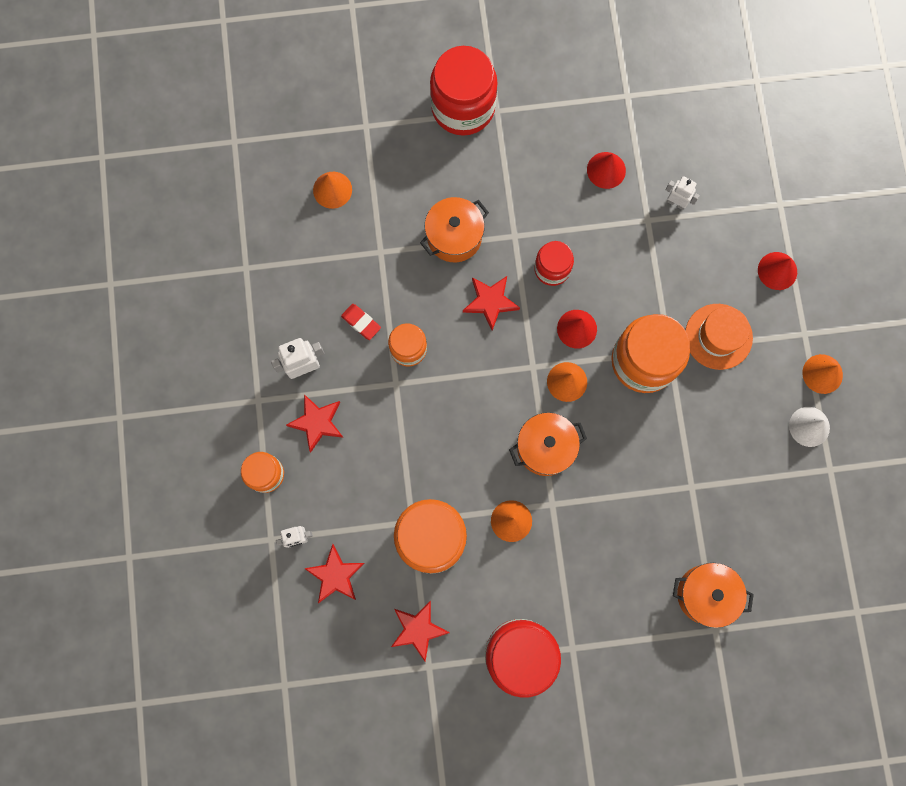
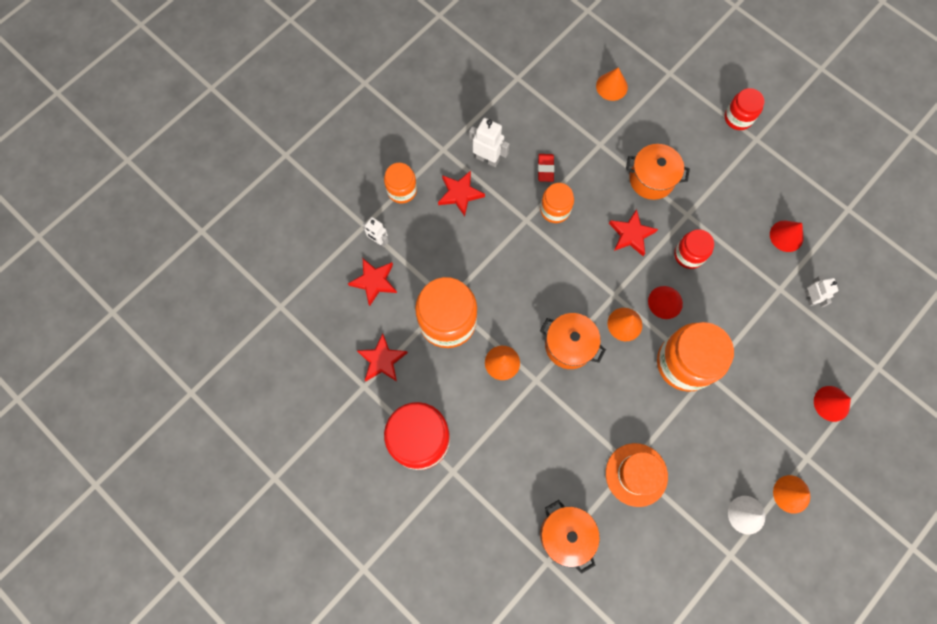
camera: 50 degrees right, 5 degrees down
red jar [430,46,498,136] -> red jar [725,88,764,130], size x0.55
orange hat [685,304,753,370] -> orange hat moved to [606,443,668,507]

